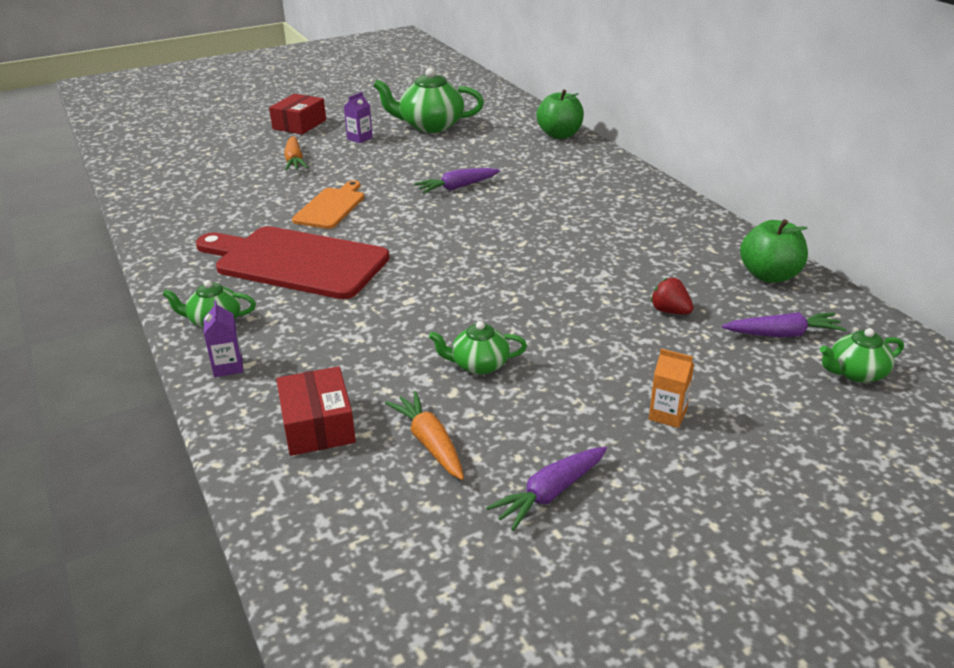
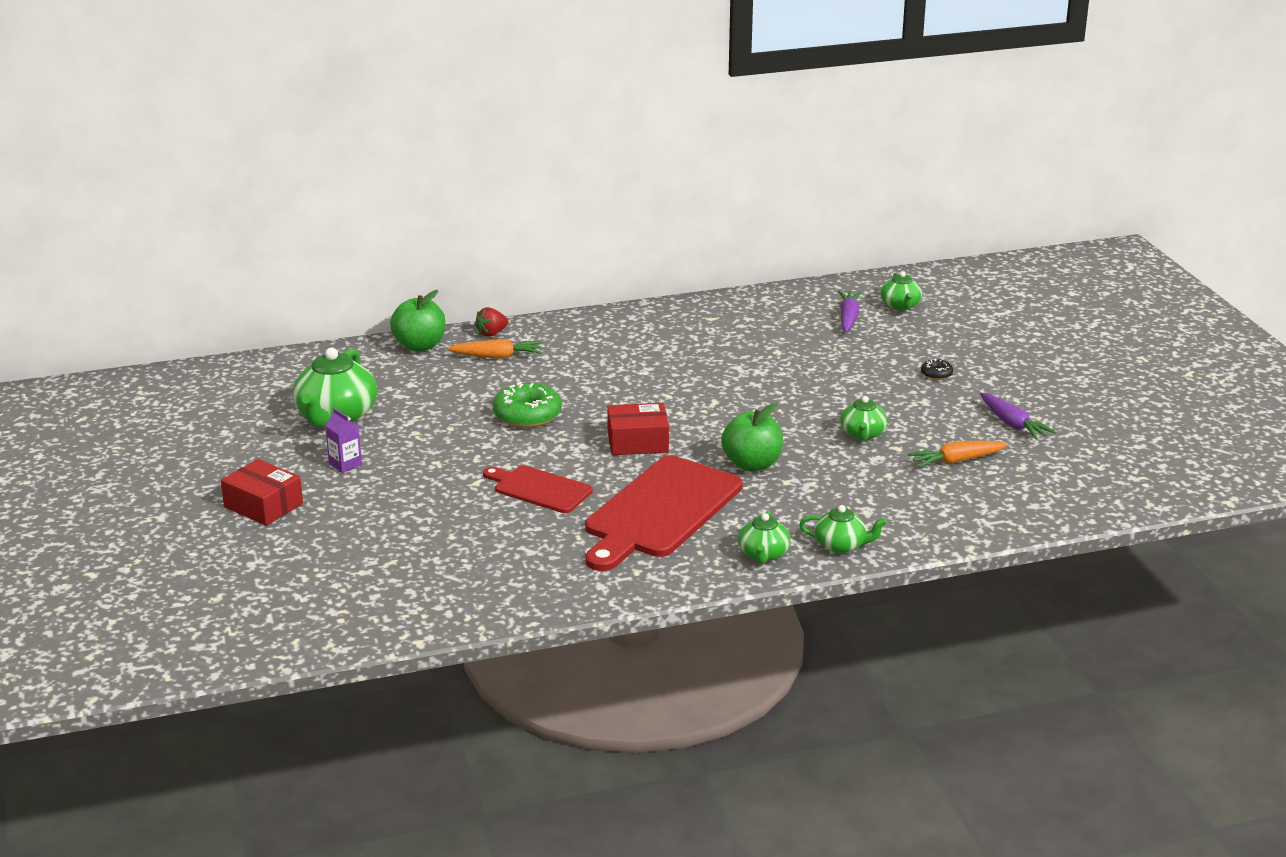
camera: 80 degrees left, 5 degrees down
purple carton [204,300,243,377] -> green teapot [799,505,887,553]
red box [276,366,356,456] -> red box moved to [607,403,669,455]
orange carrot [284,136,308,171] -> orange carrot moved to [447,339,542,359]
orange cutting board [292,181,364,229] -> red cutting board [483,466,593,513]
purple carrot [414,168,500,194] -> green donut [493,382,562,428]
orange carton [649,349,694,428] -> black donut [921,359,953,380]
red strawberry [651,278,694,314] -> red strawberry moved to [475,307,509,337]
green apple [740,219,808,283] -> green apple moved to [721,403,783,471]

